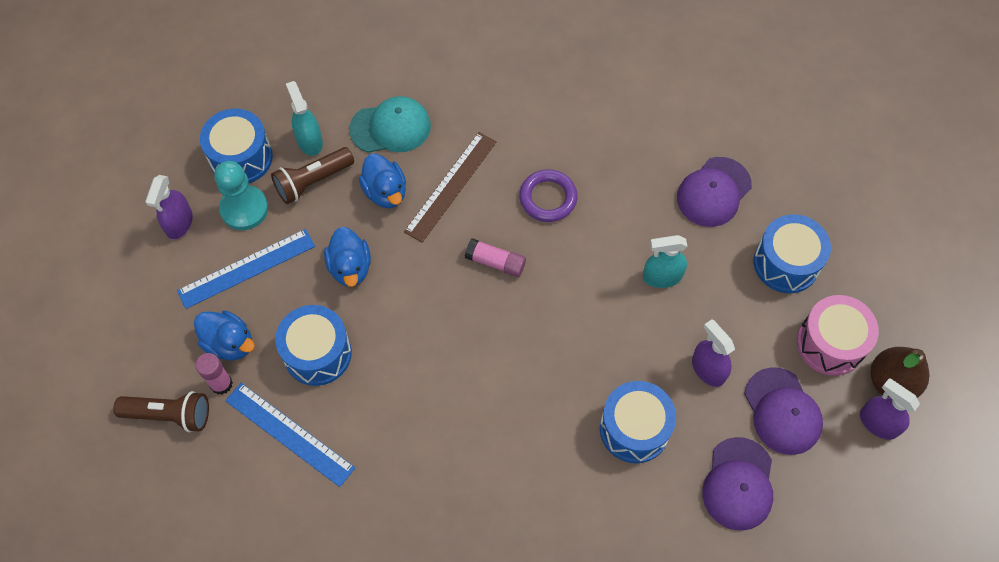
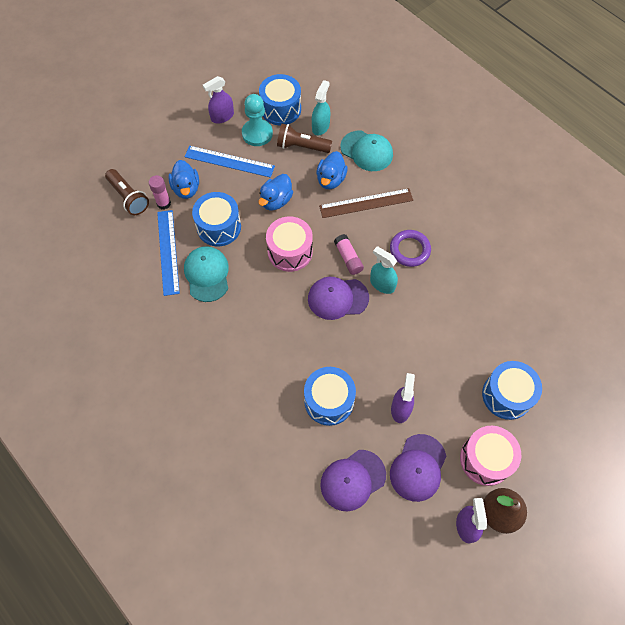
camera: 45 degrees right, 0 degrees up
turquoise spray bottle [643,235,688,288] -> turquoise spray bottle moved to [370,246,398,294]
purple cap [677,157,752,227] -> purple cap moved to [308,277,369,320]
none -> turquoise cap [184,246,229,302]
none -> pink drum [266,217,313,272]

